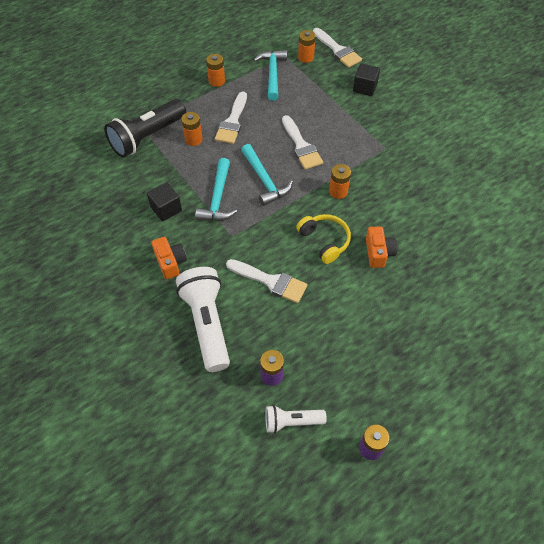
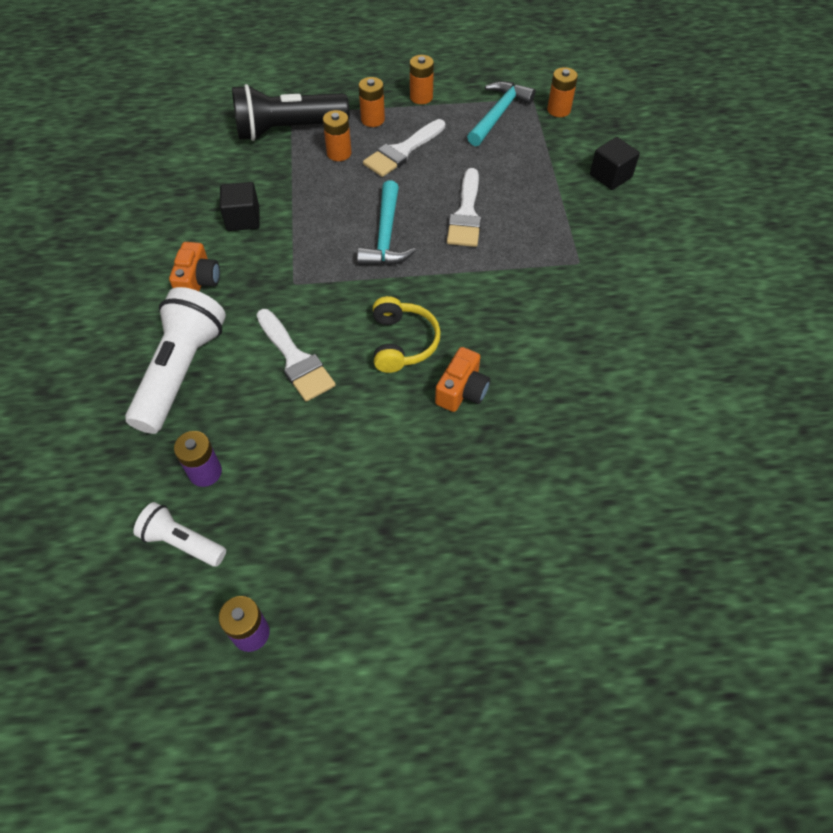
camera: 30 degrees right, 0 degrees up
turquoise hammer [195,158,237,221] -> none
white brush [313,28,362,68] -> none
orange battery [329,164,351,199] -> orange battery moved to [359,77,385,127]

